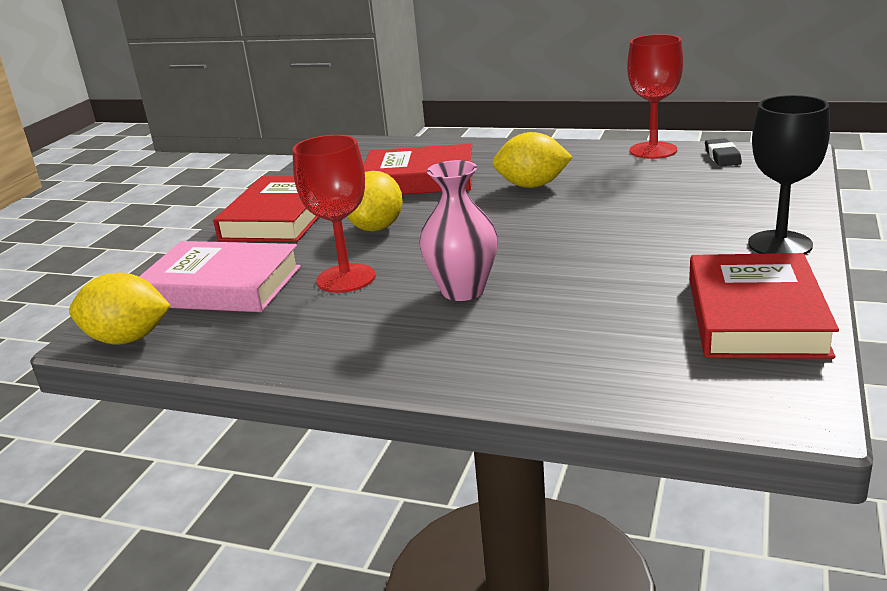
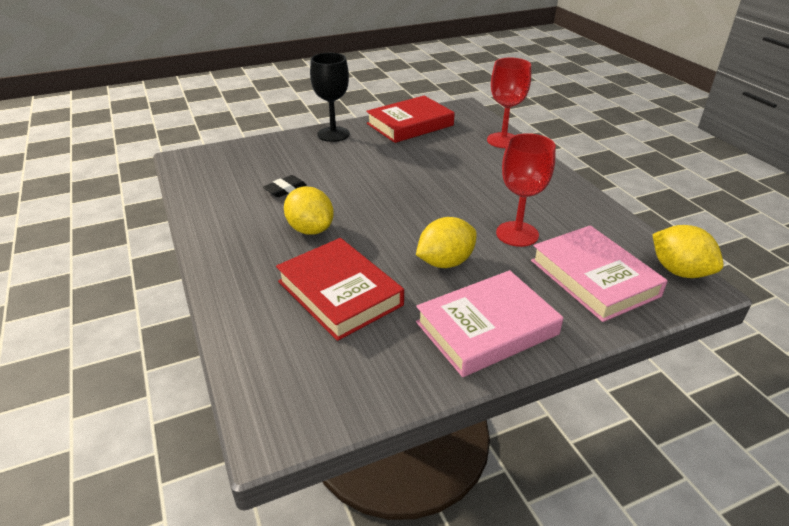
camera: 135 degrees left, 10 degrees up
red book [213,176,319,242] -> pink book [416,270,563,377]
pink vase [419,160,498,301] -> none
red goblet [627,34,683,159] -> red goblet moved to [487,58,531,148]
black eraser [705,138,742,166] -> black eraser moved to [263,175,307,197]

